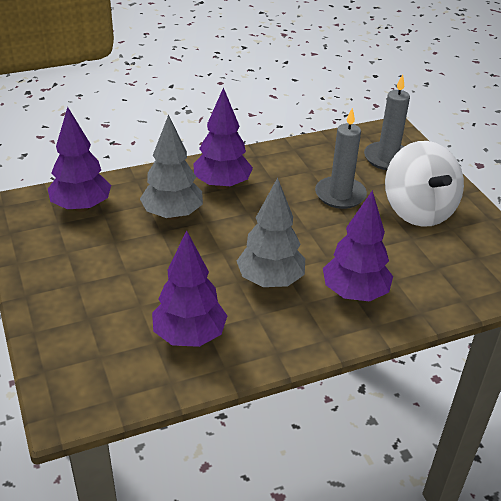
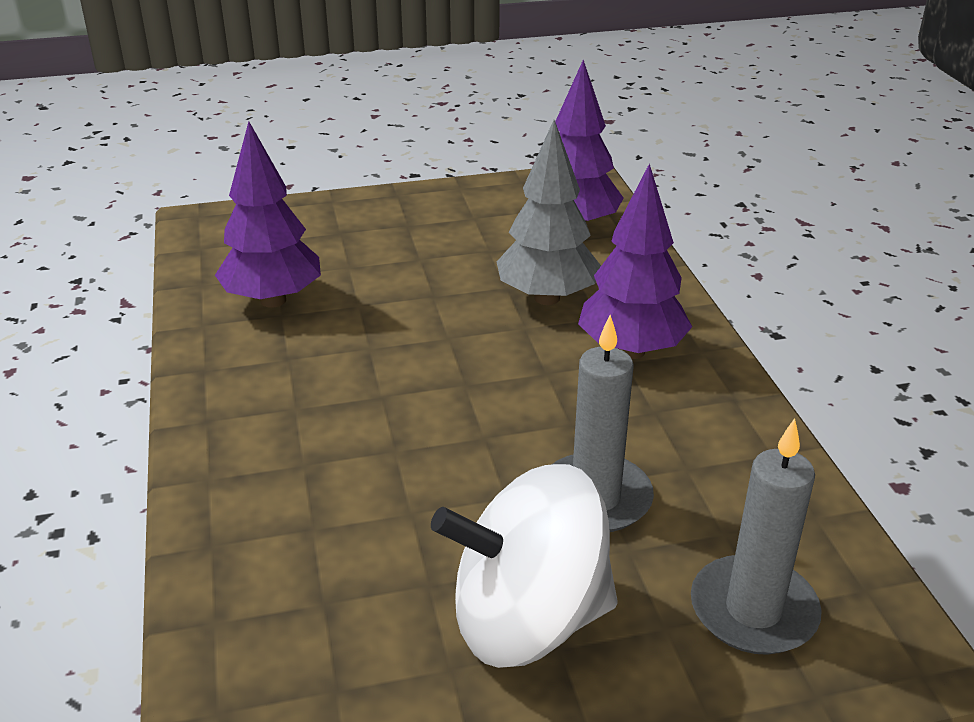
camera: 100 degrees right, 5 degrees down
grey tree [237,177,305,287] -> none
purple tree [323,190,393,302] -> none

